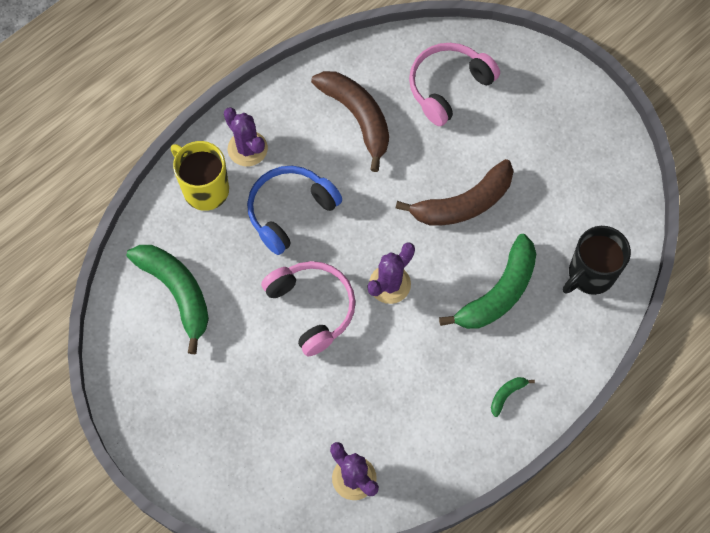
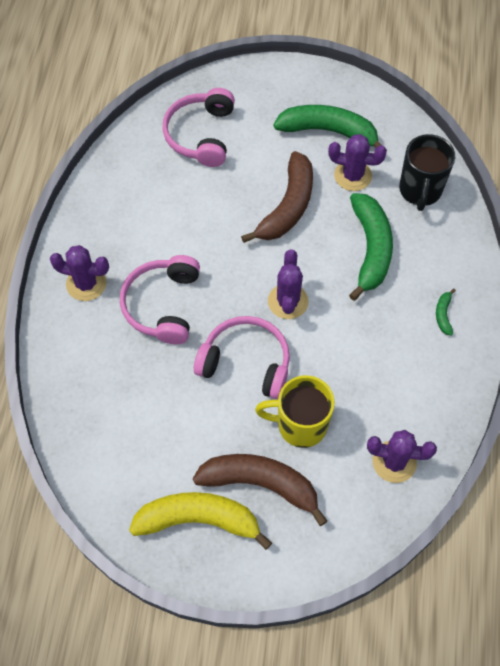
camera: 40 degrees left, 5 degrees down
green banana [127,245,209,354] -> green banana moved to [273,105,381,148]
yellow mug [171,141,229,211] -> yellow mug moved to [255,375,335,448]
blue headphones [247,166,342,255] -> pink headphones [120,255,200,344]
brown banana [311,71,389,172] -> brown banana moved to [193,454,327,526]
none -> yellow banana [129,492,272,550]
none -> purple cactus [328,134,387,191]

